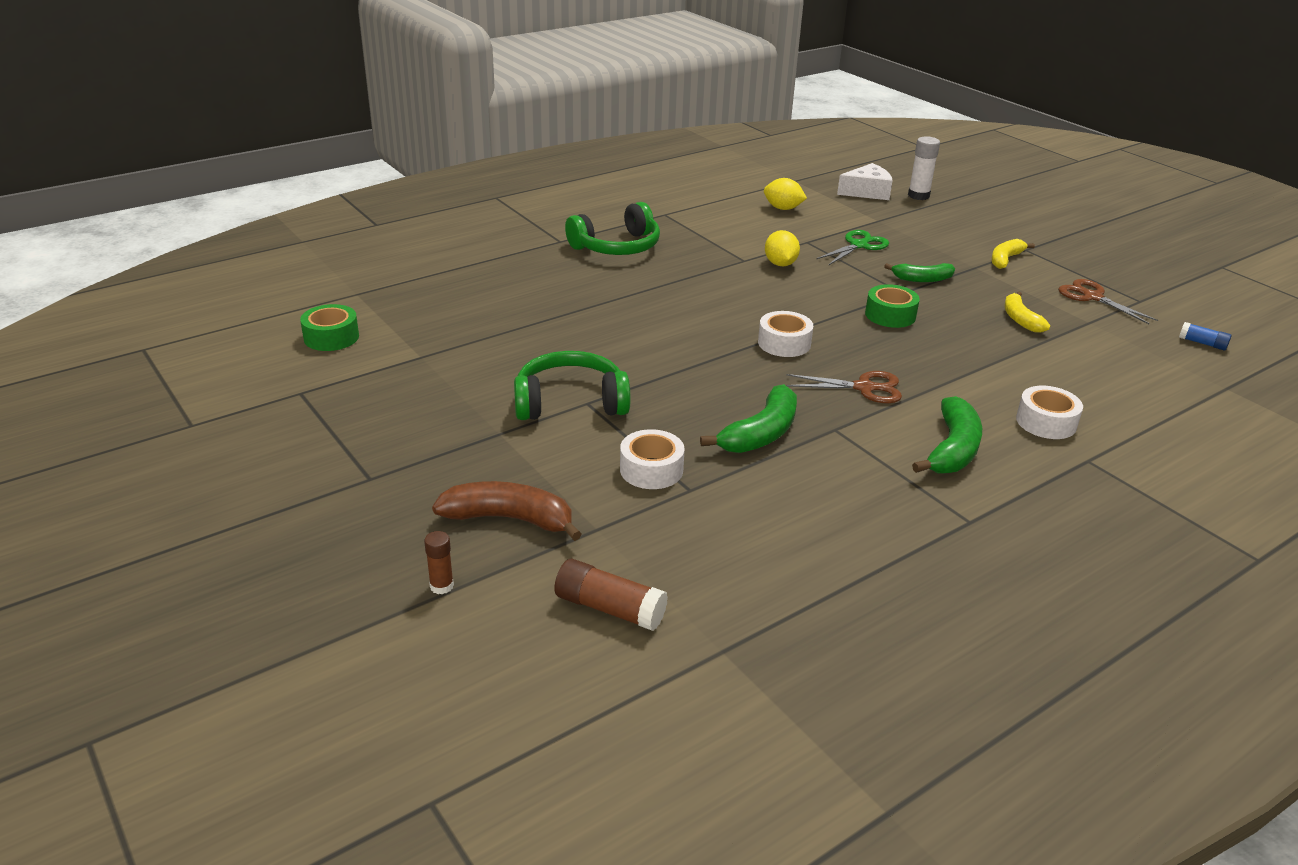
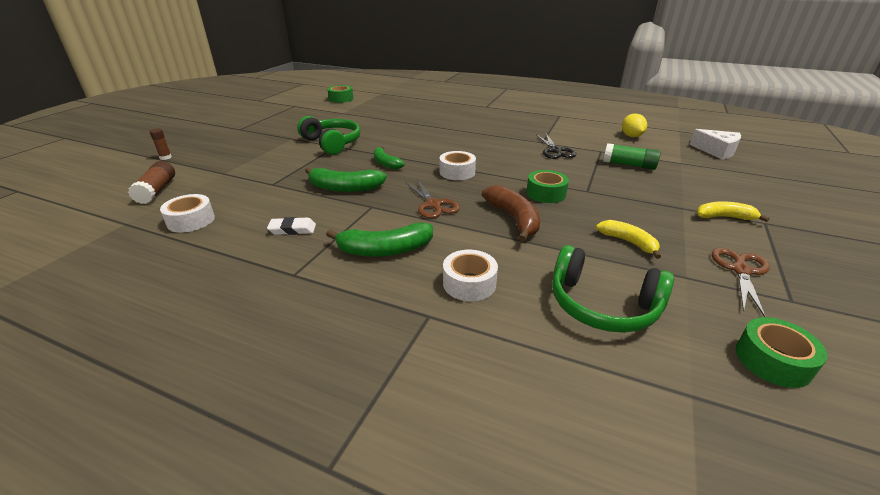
camera: 60 degrees right, 0 degrees up
brown banana [432,481,582,541] -> brown banana moved to [482,185,540,242]
green headphones [565,202,660,255] -> green headphones moved to [552,245,674,333]
white tape [620,429,685,489] -> white tape moved to [160,194,215,233]
yellow lemon [765,230,800,266] -> black scissors [536,134,576,159]
green scissors [816,230,889,265] -> green glue stick [603,143,661,170]
green banana [884,263,955,283] -> green banana moved to [374,146,405,170]
white glue stick [908,136,940,200] -> none
yellow banana [1004,291,1050,333] -> yellow banana turned 90 degrees clockwise [596,220,661,259]
blue glue stick [1179,322,1232,350] -> green tape [736,317,827,388]
none -> white eraser [267,217,316,235]

